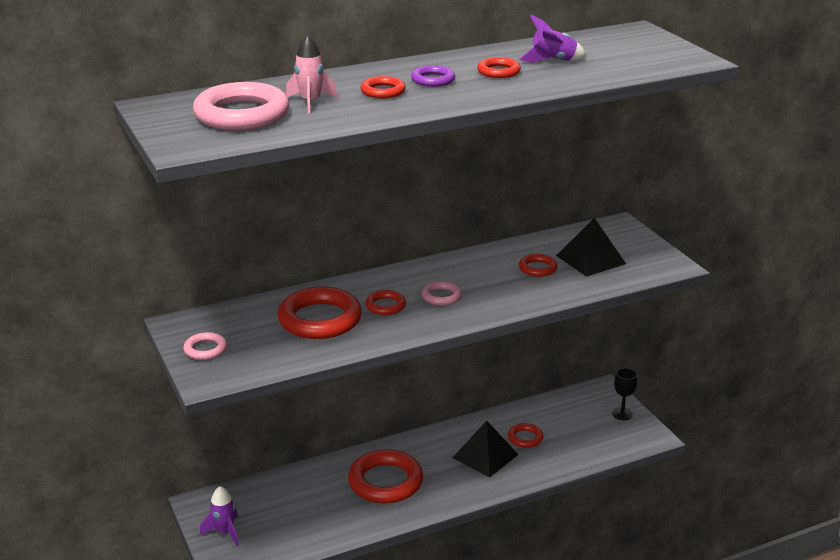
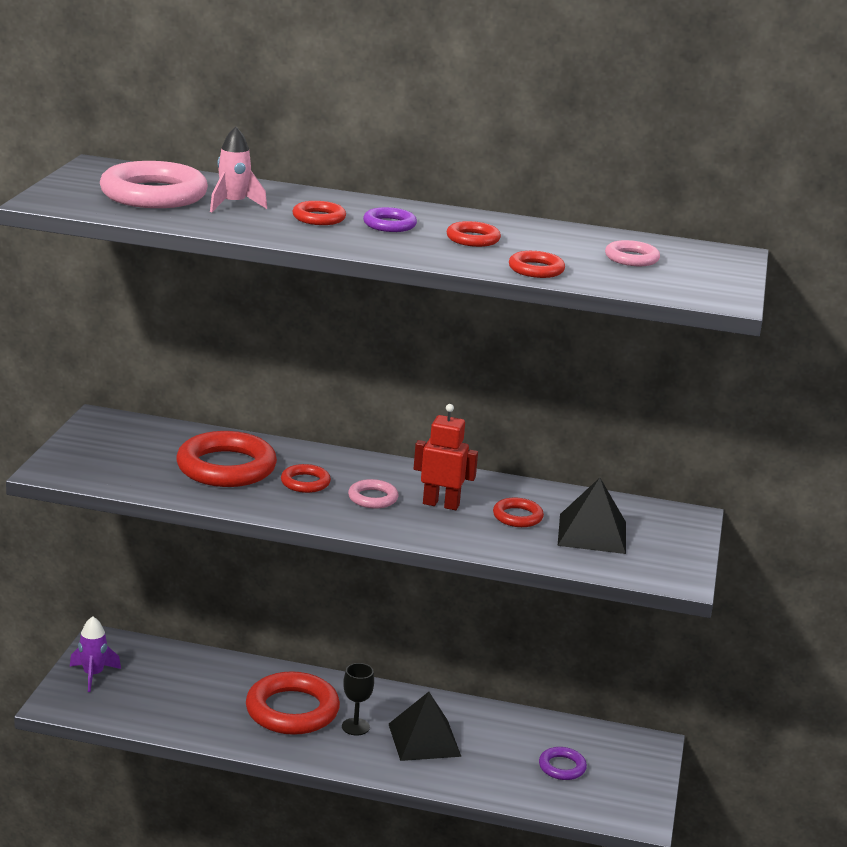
camera: 35 degrees right, 5 degrees down
pink ring [183,332,227,360] -> pink ring moved to [605,240,660,266]
red ring [508,423,543,448] -> red ring moved to [509,251,565,278]
purple rocket [519,15,586,63] -> none
black goblet [612,368,637,420] -> black goblet moved to [342,663,374,735]
none -> red robot [414,404,478,510]
none -> purple ring [539,747,587,780]

